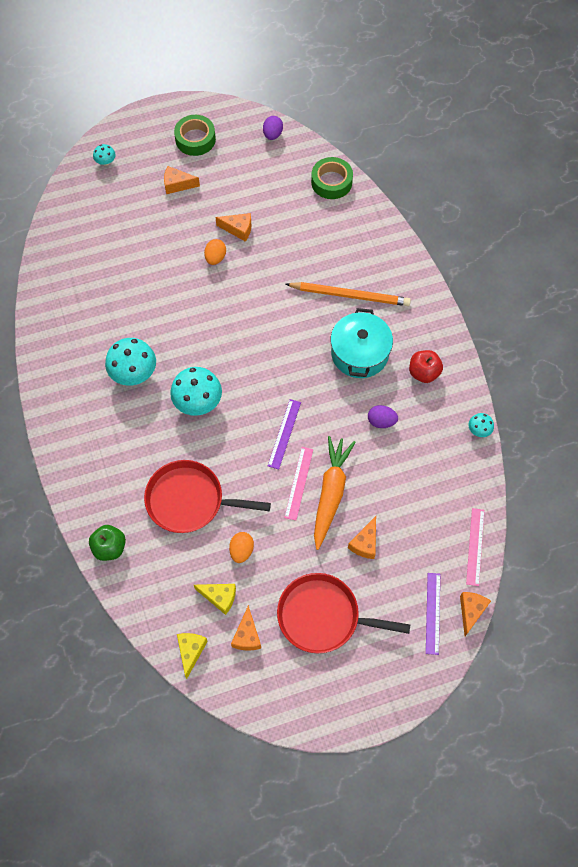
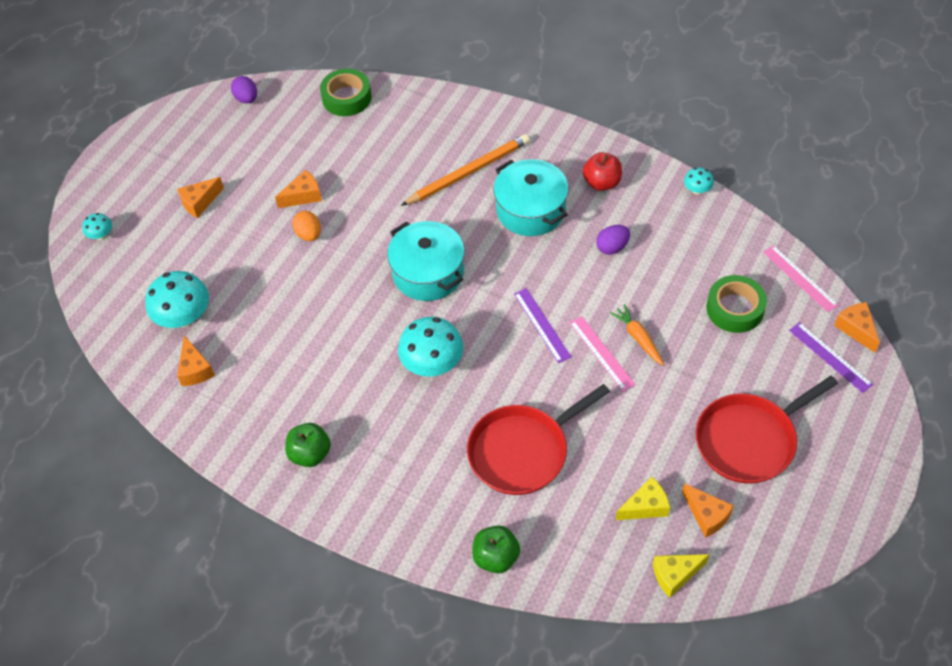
camera: 40 degrees left, 10 degrees down
turquoise mushroom [105,338,156,386] -> turquoise mushroom moved to [145,271,209,328]
green tape [174,115,216,156] -> green tape moved to [706,275,767,333]
yellow cheese [177,633,208,679] -> yellow cheese turned 75 degrees counterclockwise [653,554,710,598]
orange egg [229,532,254,563] -> none
orange carrot [314,436,356,550] -> orange carrot [610,304,664,365], size x0.55
orange cheese [348,516,376,559] -> orange cheese moved to [177,335,215,386]
none -> green apple [285,423,331,467]
none -> turquoise pot [387,221,465,301]

